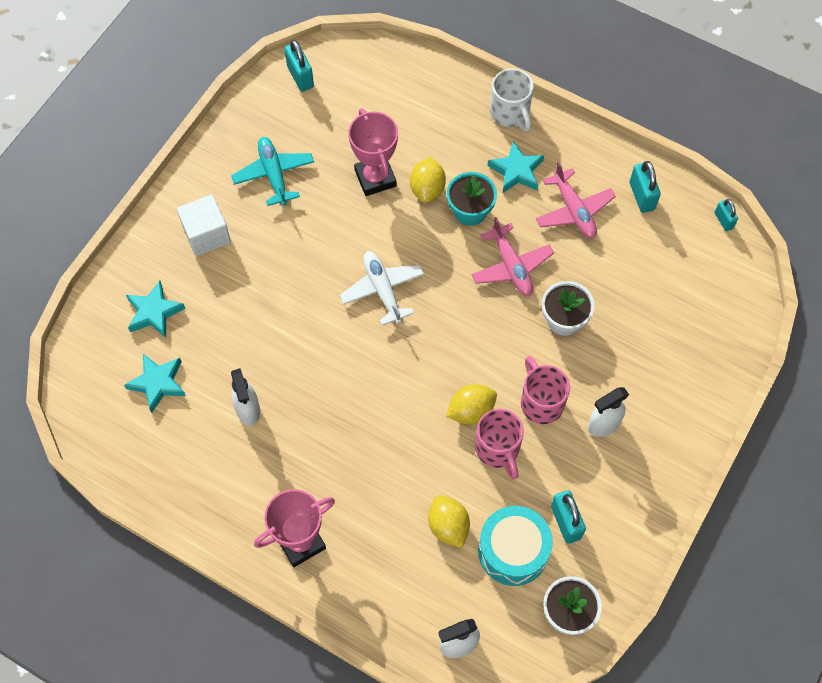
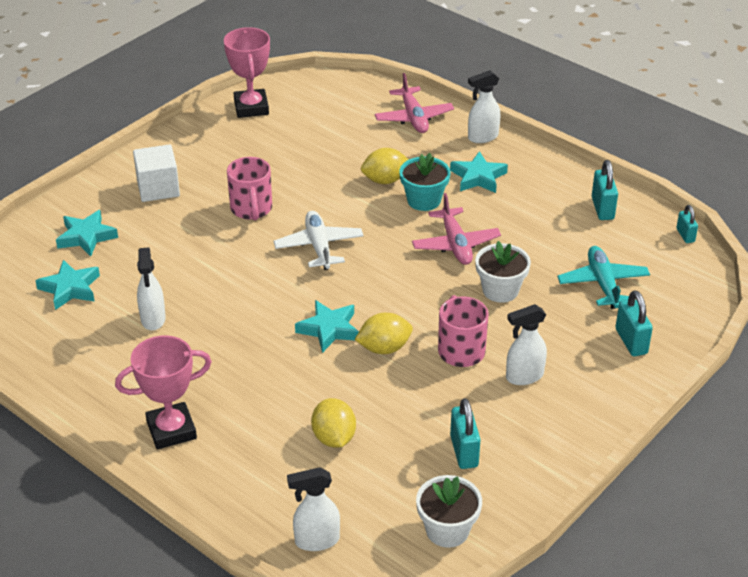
camera: 10 degrees right, 25 degrees down
turquoise plane [231,137,314,206] -> turquoise plane moved to [557,246,650,309]
turquoise padlock [284,40,314,92] -> turquoise padlock moved to [616,290,653,356]
pink trophy [348,108,398,196] -> pink trophy moved to [224,27,270,118]
yellow lemon [410,157,446,203] -> yellow lemon turned 60 degrees clockwise [361,148,409,184]
pink mug [475,409,524,479] -> pink mug moved to [227,157,272,220]
turquoise drum [478,506,553,586] -> none
white mug [490,68,534,132] -> white spray bottle [468,70,500,143]
pink plane [536,162,616,238] -> pink plane moved to [374,73,454,133]
none -> turquoise star [295,300,359,353]

